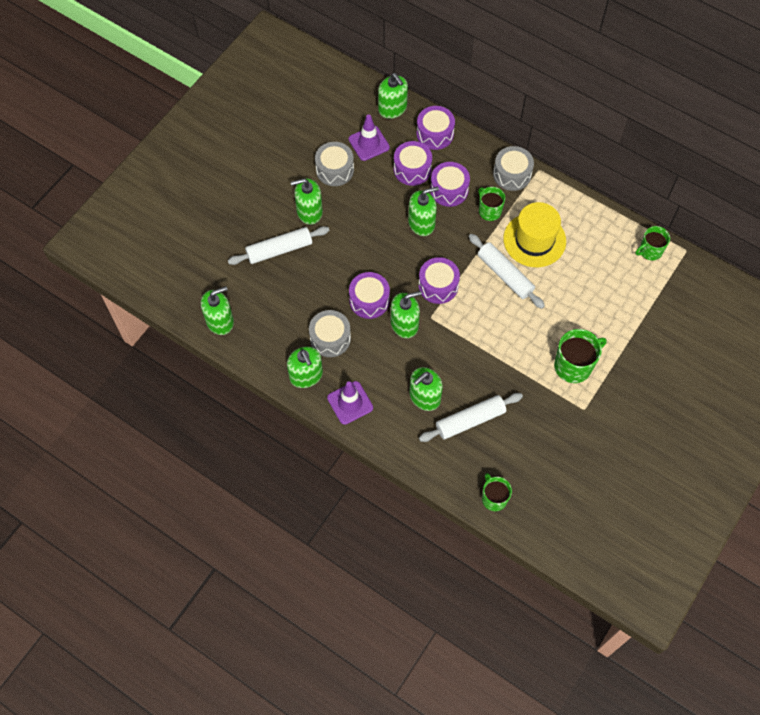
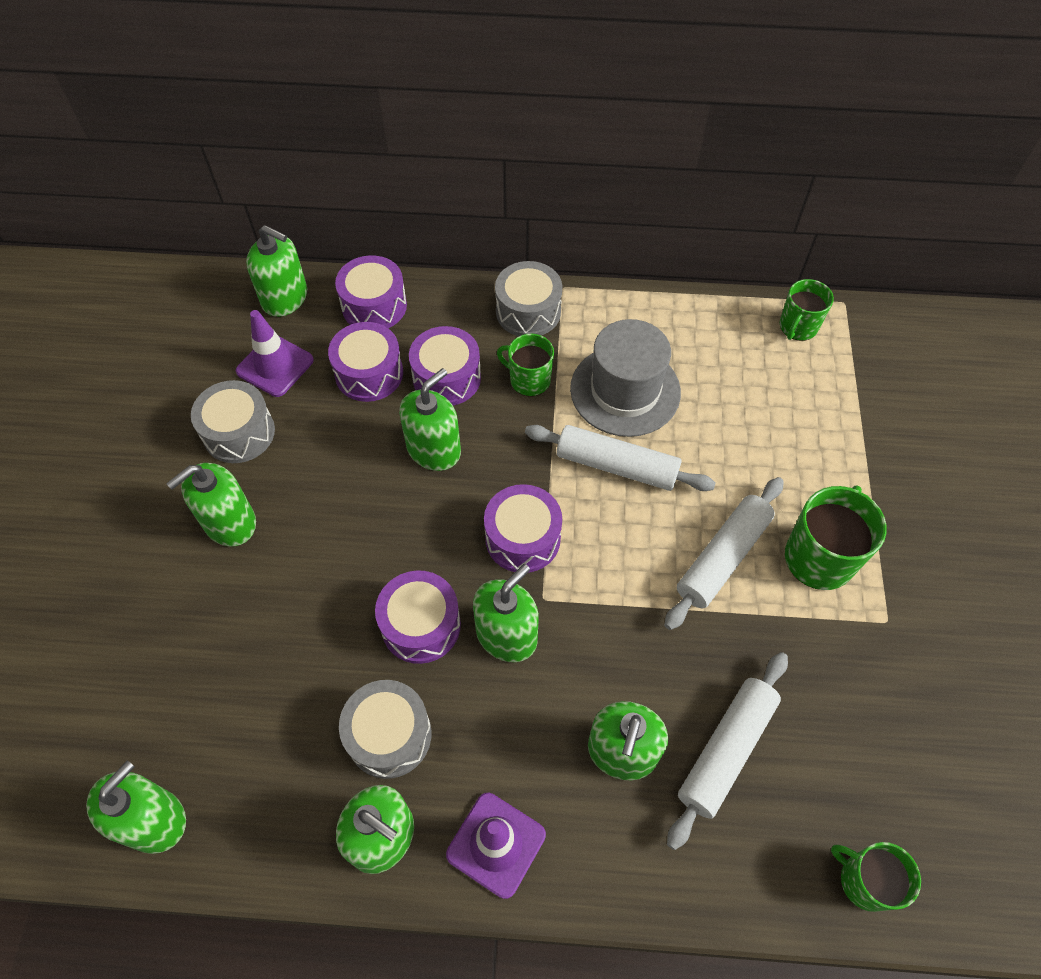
camera: 30 degrees left, 5 degrees down
white rolling pin [228,226,330,265] -> white rolling pin moved to [664,477,784,630]
yellow hat [503,202,566,267] -> grey hat [570,319,681,437]

